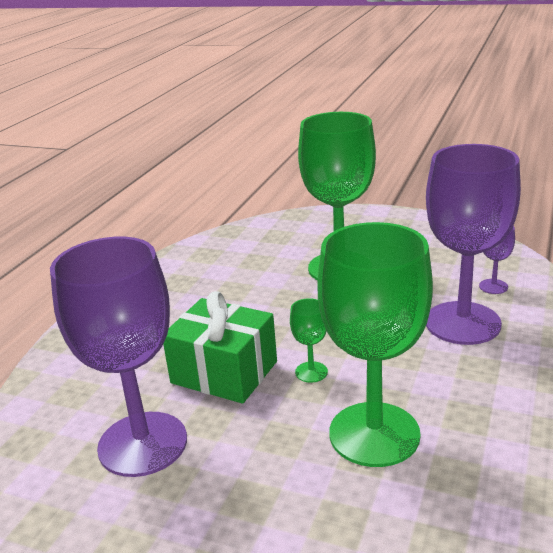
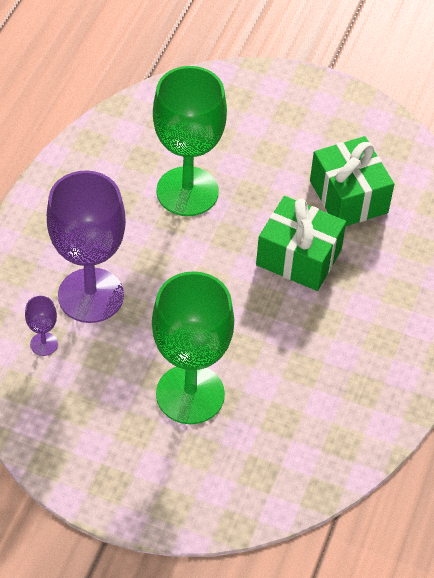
camera: 175 degrees right, 25 degrees up
purple goblet [50,237,187,477] -> green gift [310,136,394,226]
green goblet [290,298,328,383] -> none

